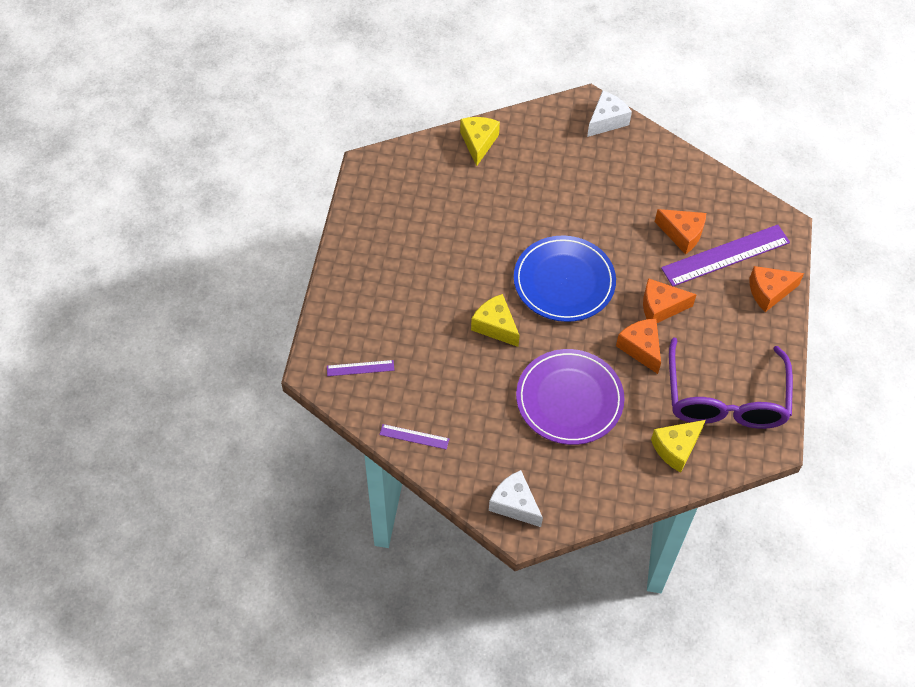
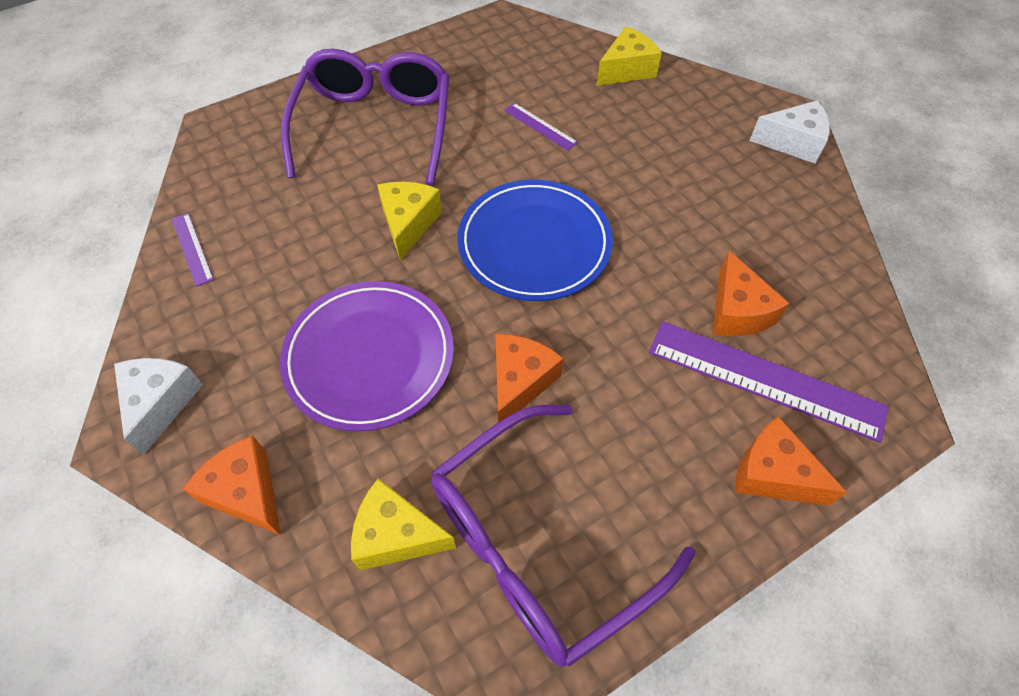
camera: 50 degrees right, 0 degrees up
purple ruler [327,360,394,376] -> purple ruler moved to [504,103,578,151]
orange cheese [643,278,697,323] -> orange cheese moved to [183,436,281,535]
none -> purple glasses [281,49,449,186]

